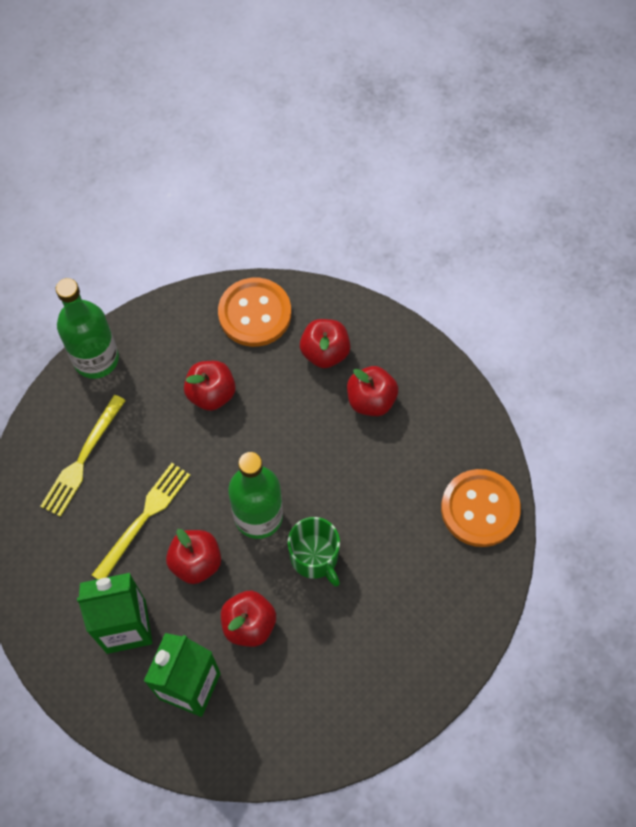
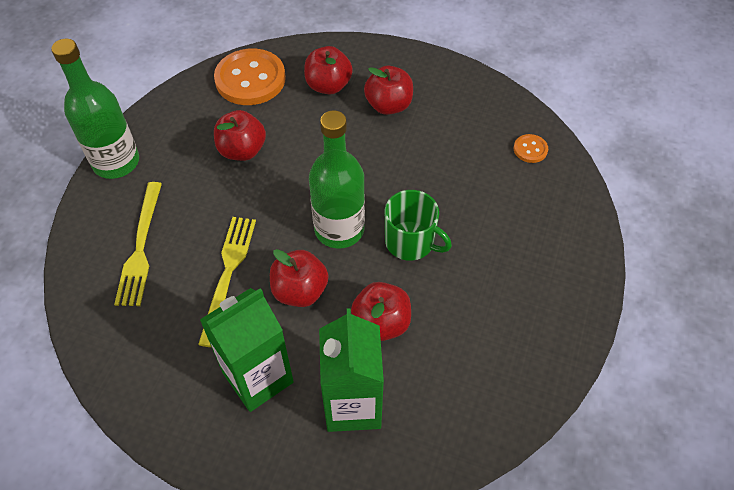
camera: 25 degrees left, 10 degrees down
orange button [441,469,521,547] -> orange button [514,134,548,163], size x0.45

